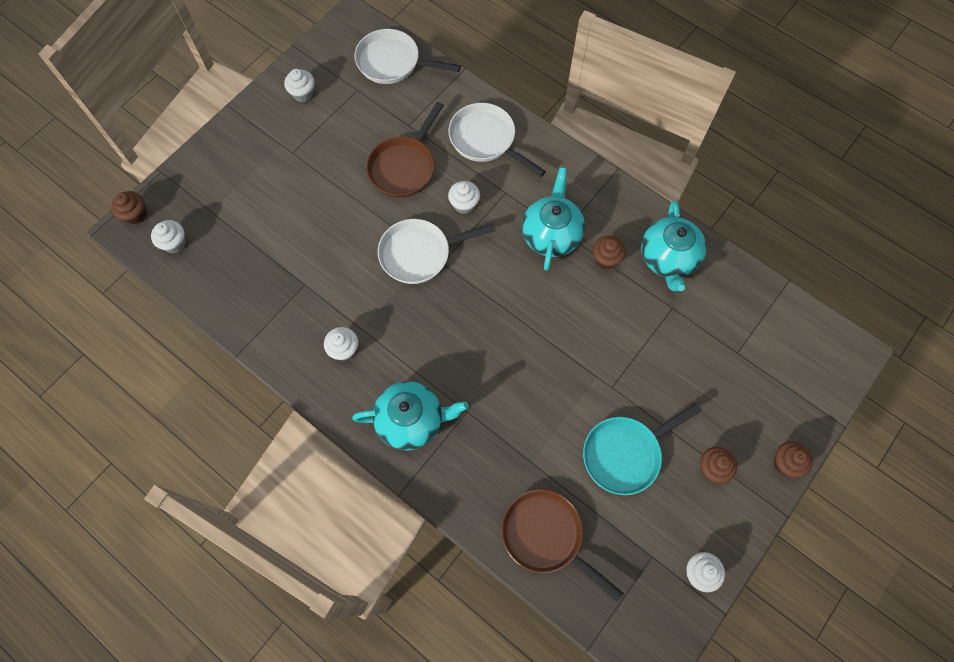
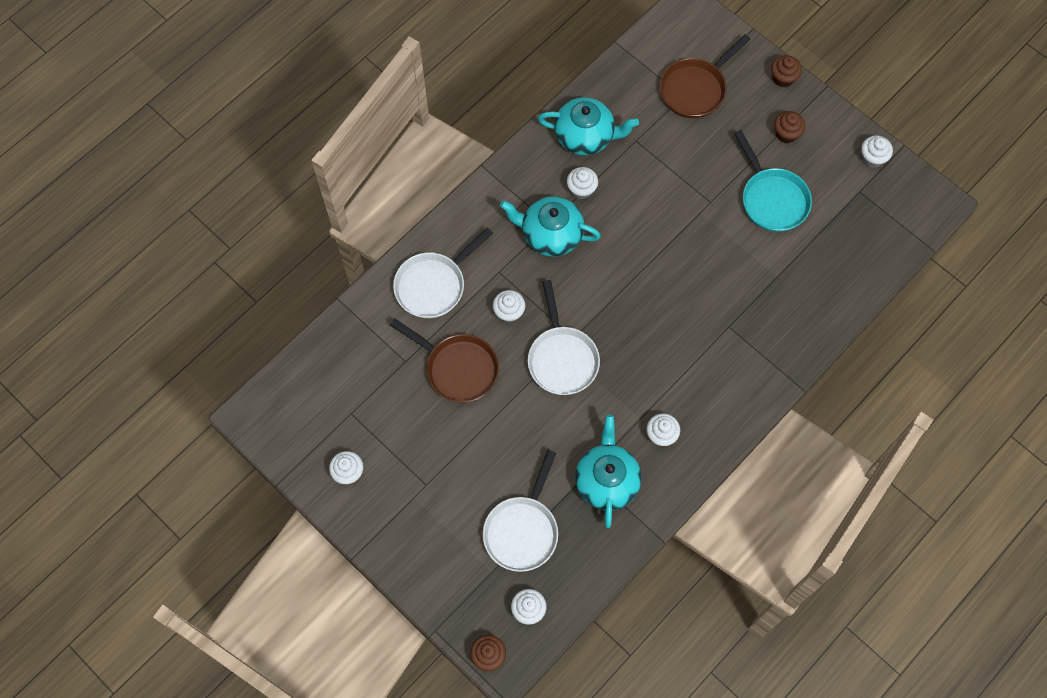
camera: 85 degrees left, 0 degrees up
turquoise teapot [352,381,468,451] -> turquoise teapot moved to [575,415,642,528]
white pan [354,29,461,84] -> white pan moved to [483,450,558,572]
brown pan [501,489,624,602] -> brown pan moved to [660,34,751,118]
brown cupcake [593,236,626,269] -> white cupcake [567,167,598,199]

